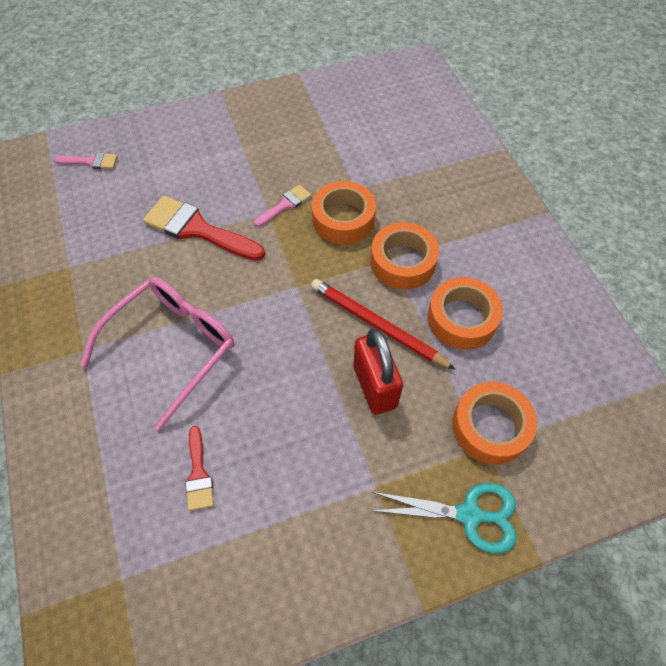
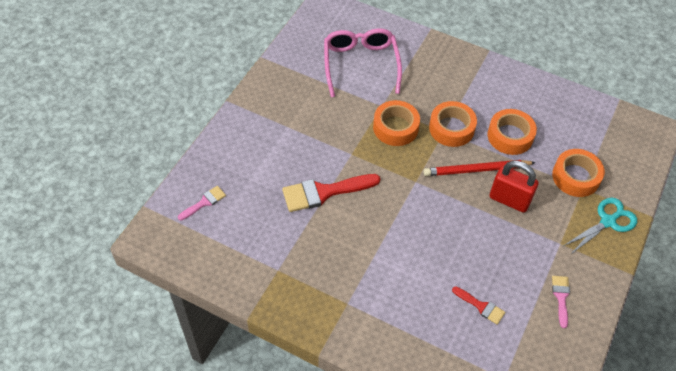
camera: 45 degrees left, 5 degrees down
pink glasses [80,277,234,430] -> pink glasses moved to [324,28,402,97]
pink brush [254,185,311,227] -> pink brush moved to [552,276,570,328]

